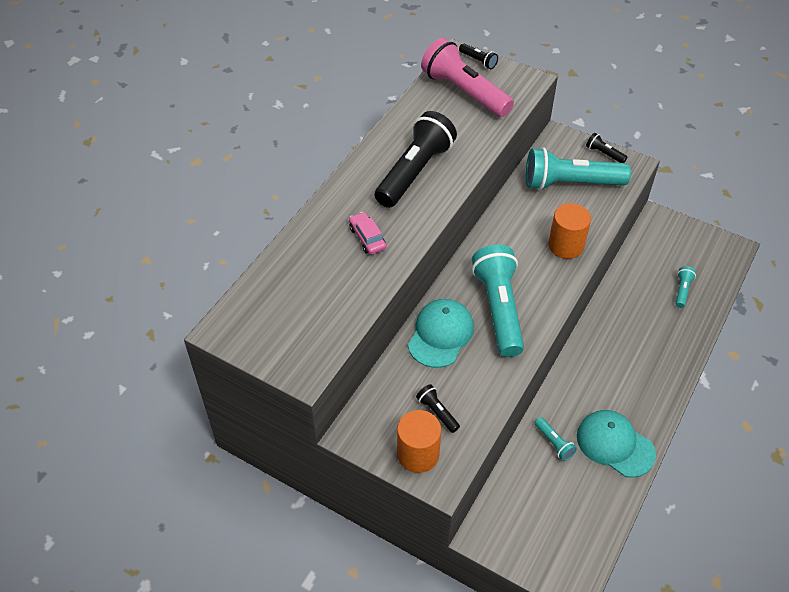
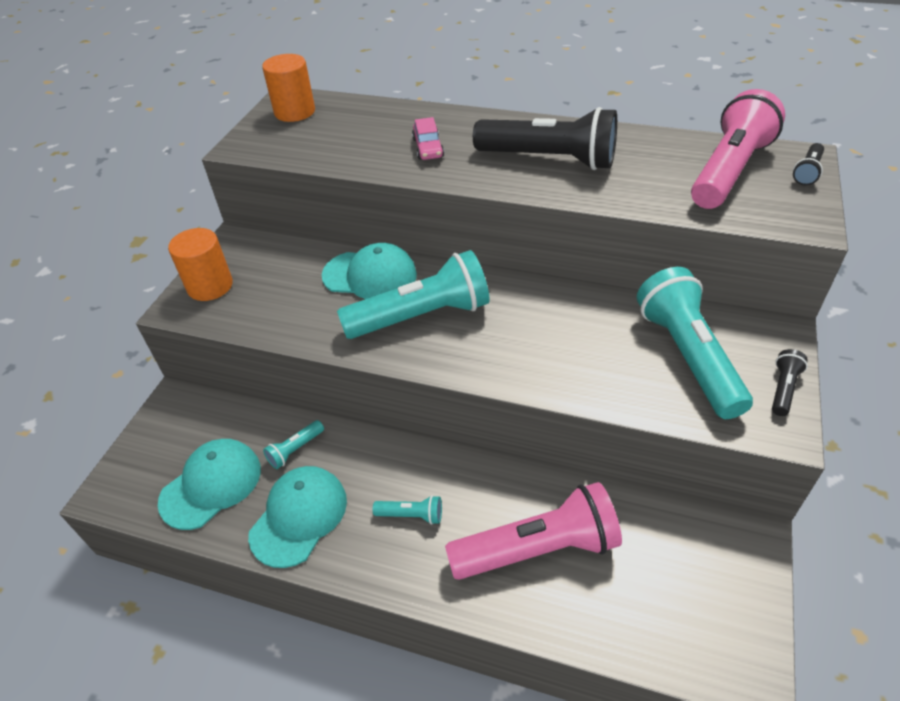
camera: 80 degrees right, 5 degrees down
pink car [349,212,386,255] -> pink car turned 120 degrees clockwise [412,117,444,160]
black flashlight [416,384,460,433] -> none
orange cylinder [548,203,591,259] -> orange cylinder moved to [262,54,315,122]
turquoise flashlight [676,266,696,308] -> turquoise flashlight moved to [373,495,442,525]
none -> turquoise cap [158,439,261,530]
none -> pink flashlight [445,482,622,580]

